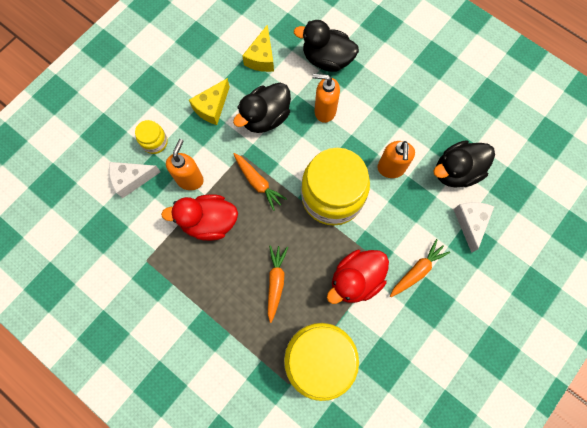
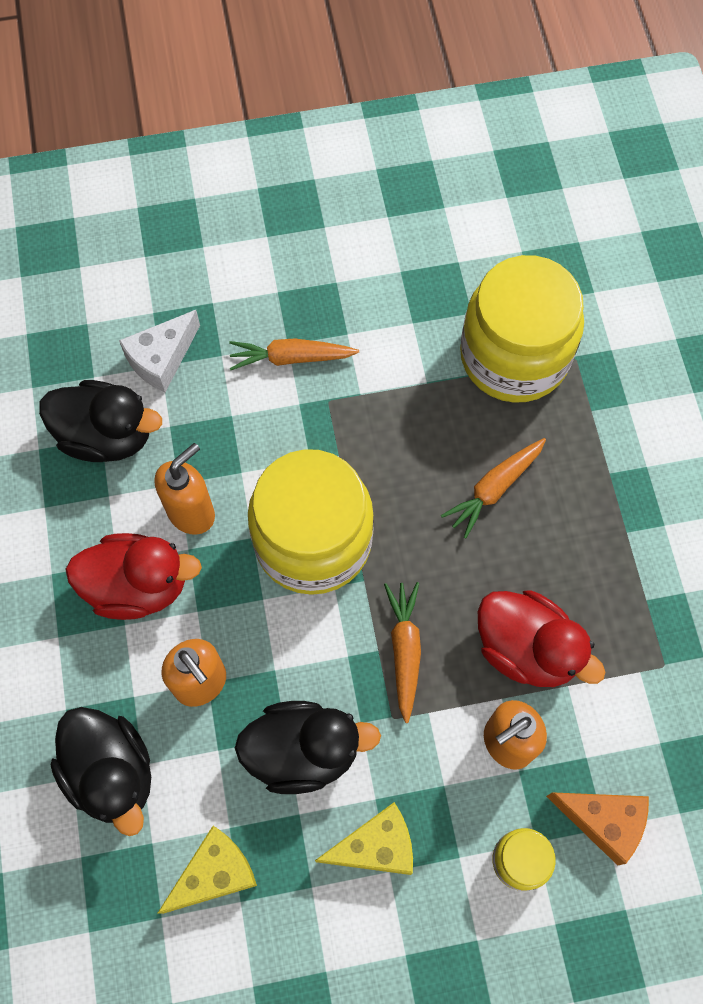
camera: 140 degrees left, 5 degrees down
white cheese [109,162,161,198] -> orange cheese [546,792,649,865]
red duck [327,250,389,304] -> red duck moved to [65,533,202,620]

